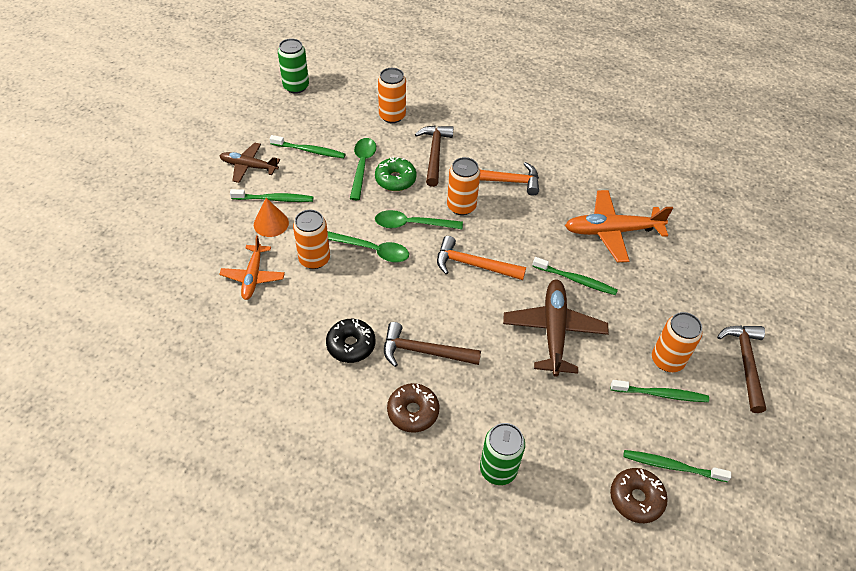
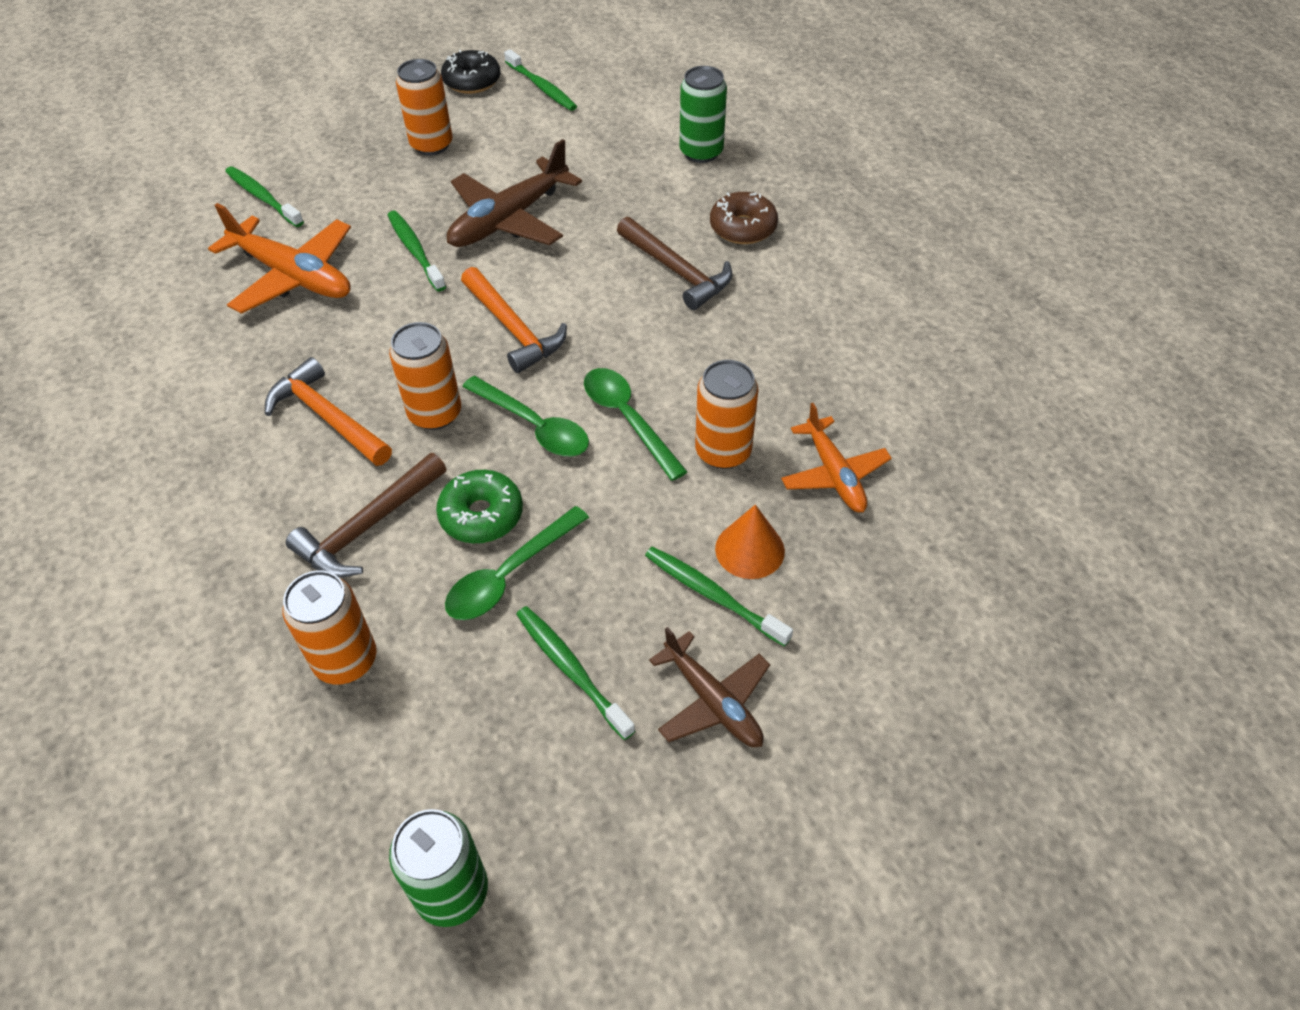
camera: 140 degrees left, 0 degrees up
orange plane [219,235,285,300] -> orange plane turned 120 degrees clockwise [781,403,892,512]
black donut [326,319,376,363] -> black donut moved to [441,50,500,94]
brown donut [610,468,668,523] -> none
green toothbrush [611,380,709,402] -> green toothbrush moved to [225,166,304,227]
brown hammer [717,325,766,413] -> none

